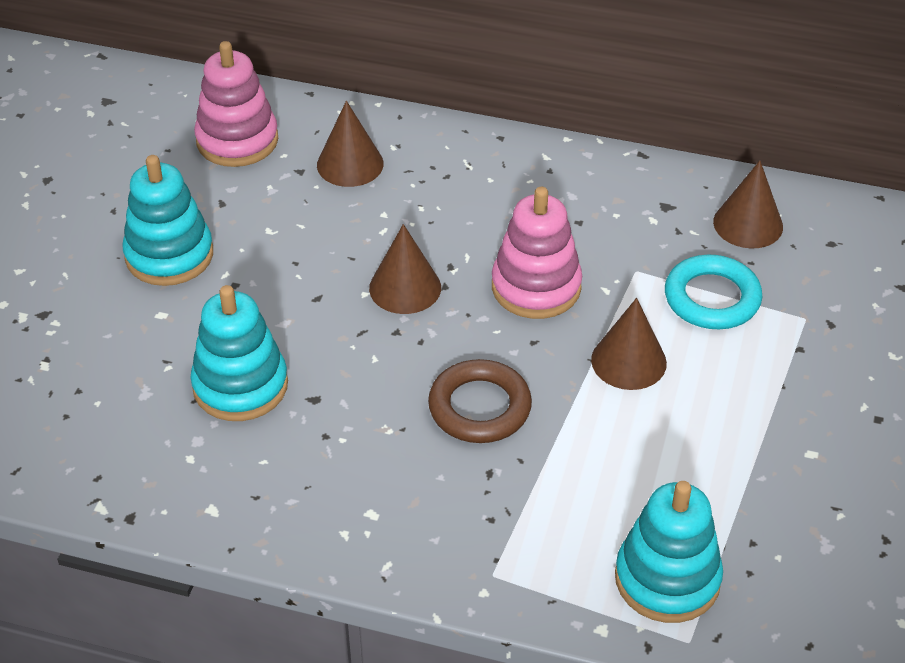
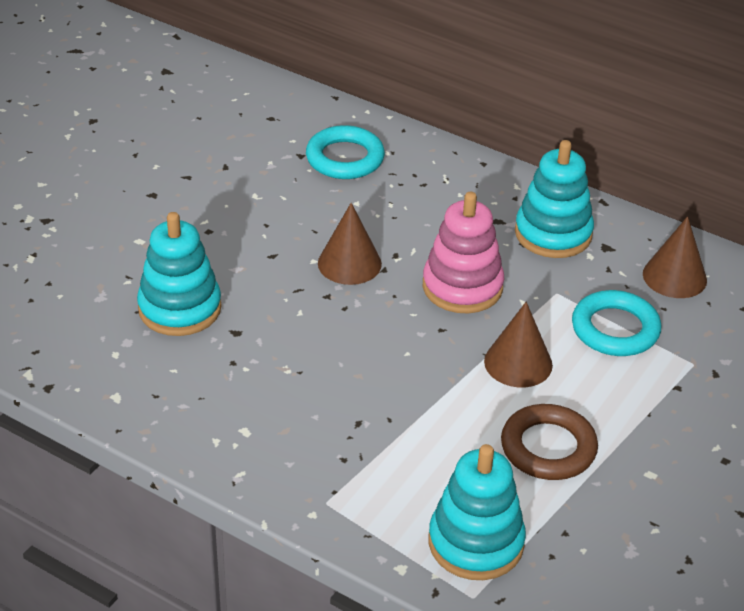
camera: 15 degrees right, 5 degrees down
turquoise stacking toy [122,155,213,286] -> turquoise stacking toy moved to [515,140,594,258]
pink stacking toy [194,41,278,167] -> none
brown cone [317,101,384,187] -> turquoise ring [306,125,385,179]
brown ring [428,359,532,443] -> brown ring moved to [501,404,598,480]

